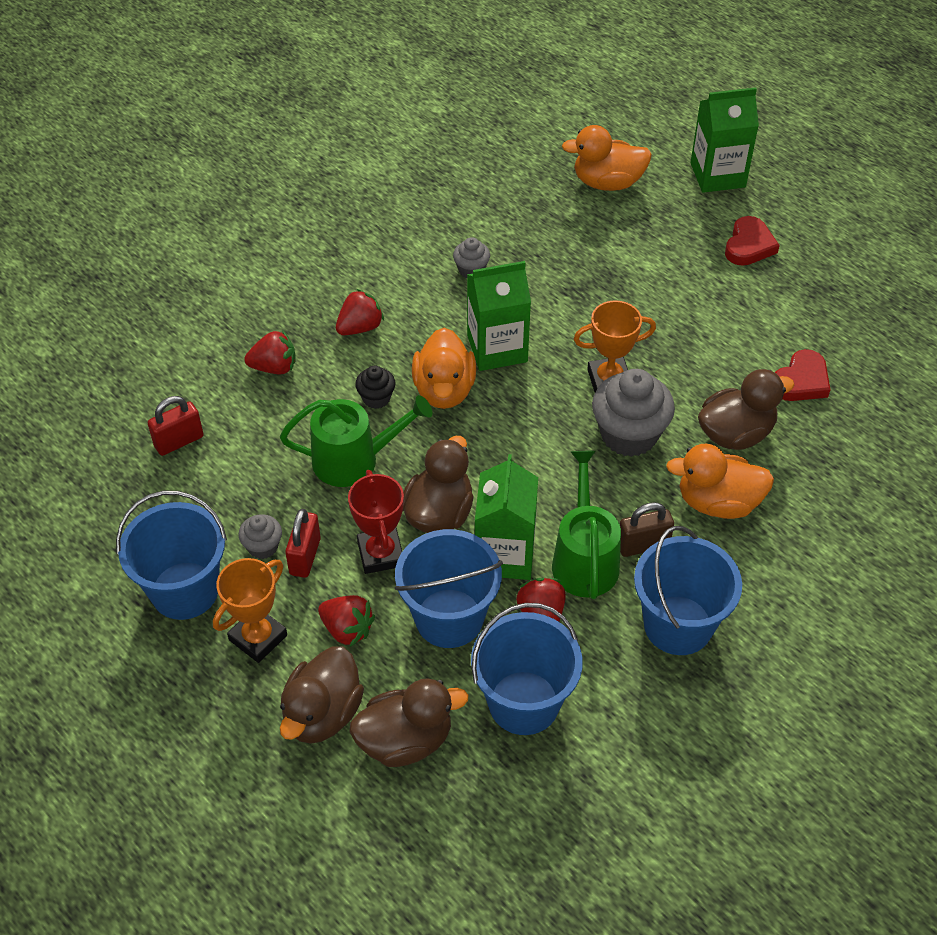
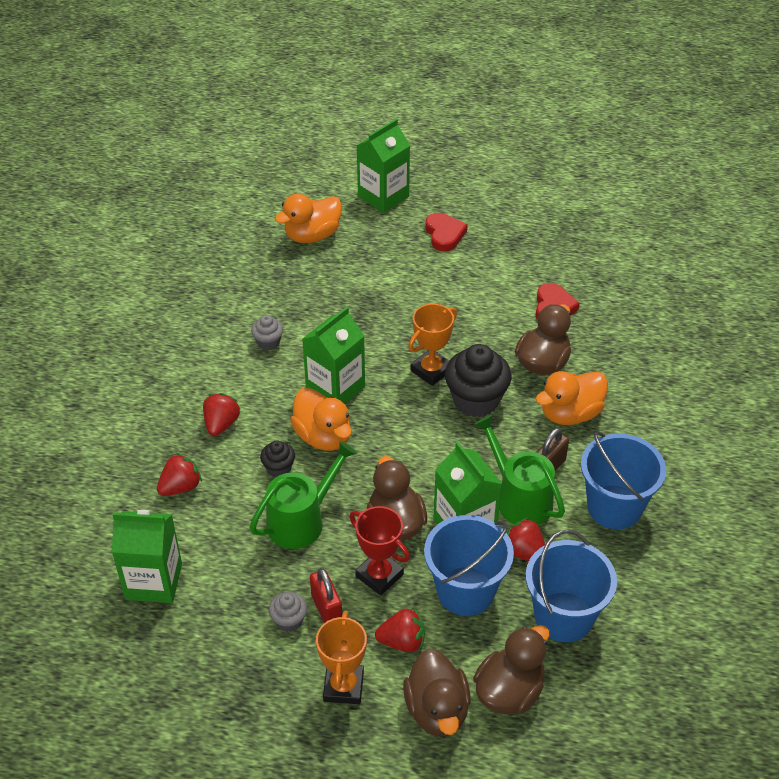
camera: 35 degrees left, 5 degrees down
blue bucket [116,491,227,620] -> none
red padlock [148,396,204,456] -> green carton [112,510,182,603]
grey cupcake [592,369,675,457] -> black cupcake [445,344,512,417]

